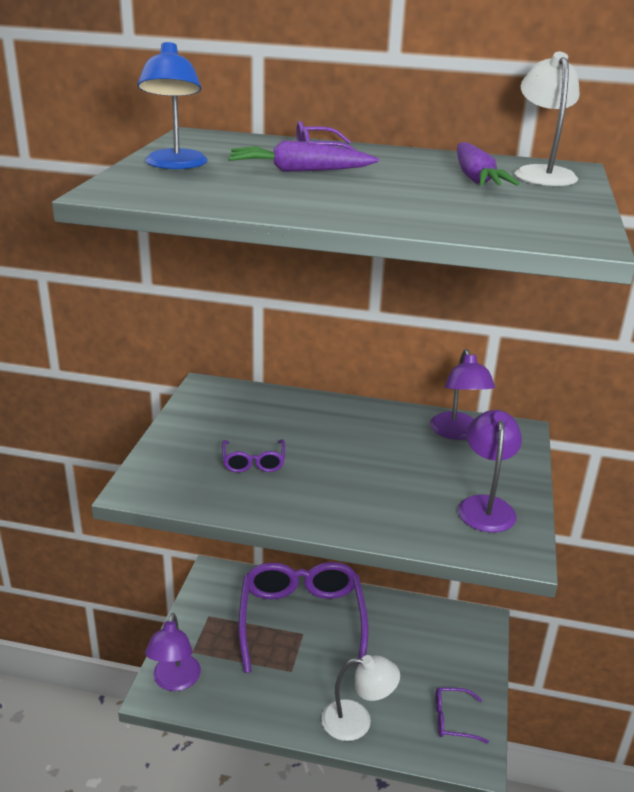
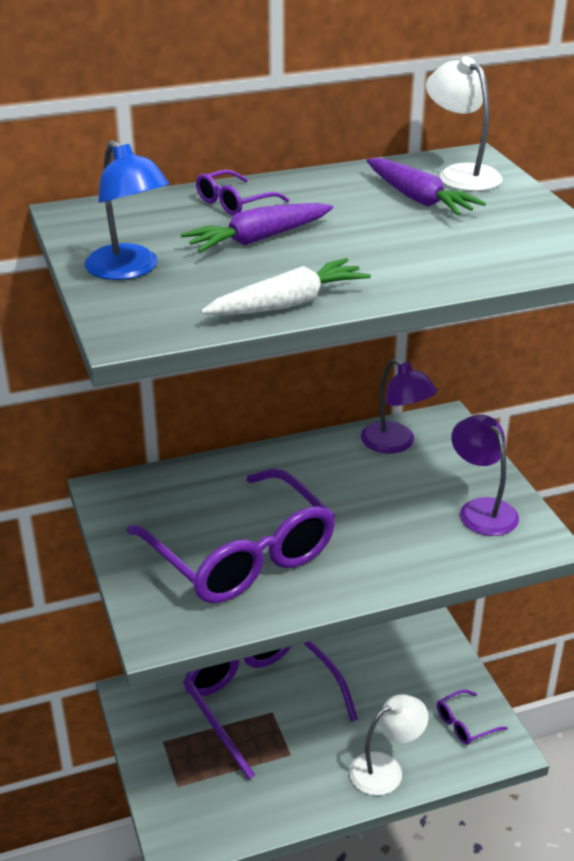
camera: 30 degrees left, 5 degrees up
purple lamp [145,613,201,691] -> none
purple glasses [222,439,285,473] -> purple glasses [126,468,335,603], size x2.43
none -> white carrot [201,258,371,316]

